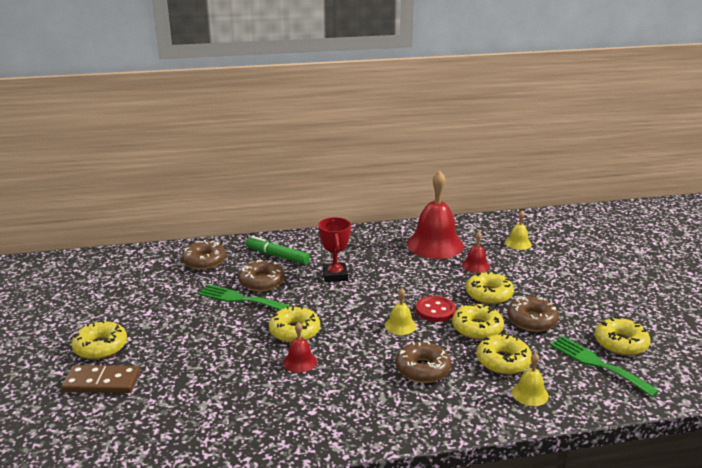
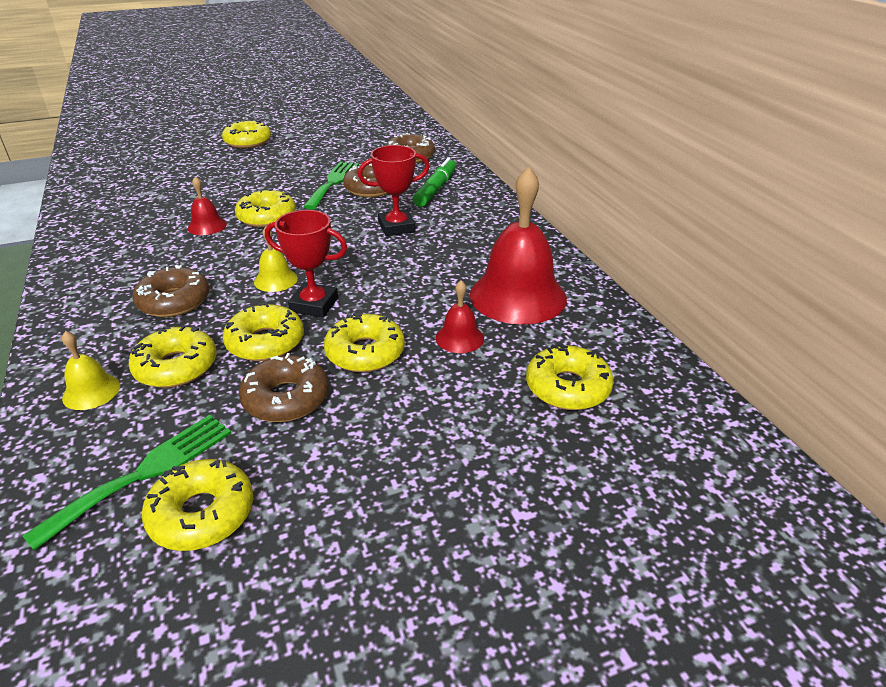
camera: 80 degrees right, 10 degrees up
brown domino [61,365,140,393] -> none
red button [416,296,456,322] -> red trophy [265,210,347,317]
yellow bell [505,211,532,250] -> yellow donut [526,344,614,410]

